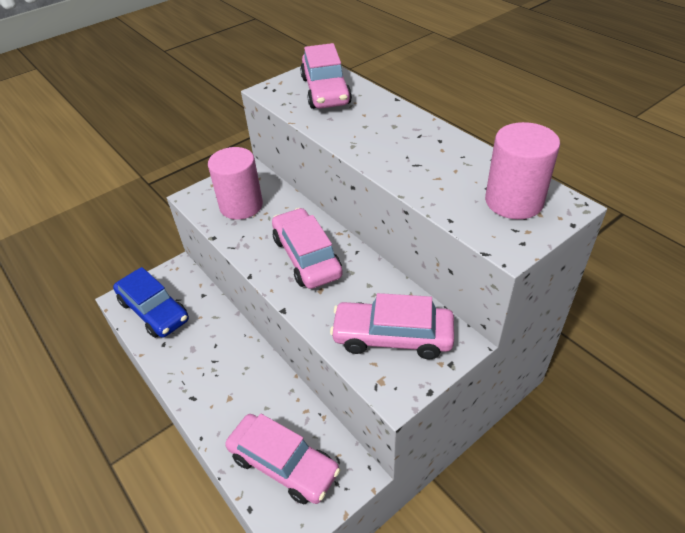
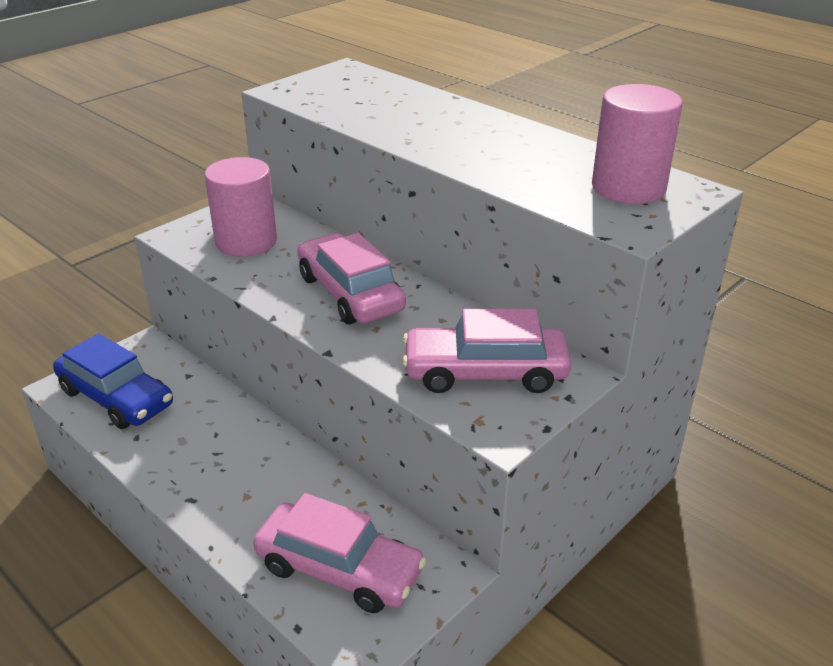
camera: 10 degrees left, 10 degrees down
pink car [300,43,352,109] -> none

